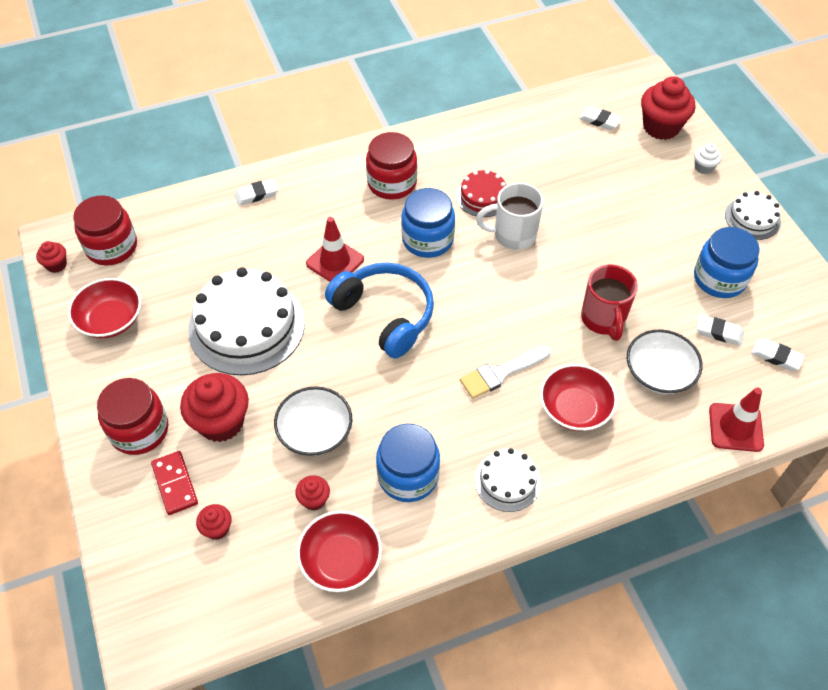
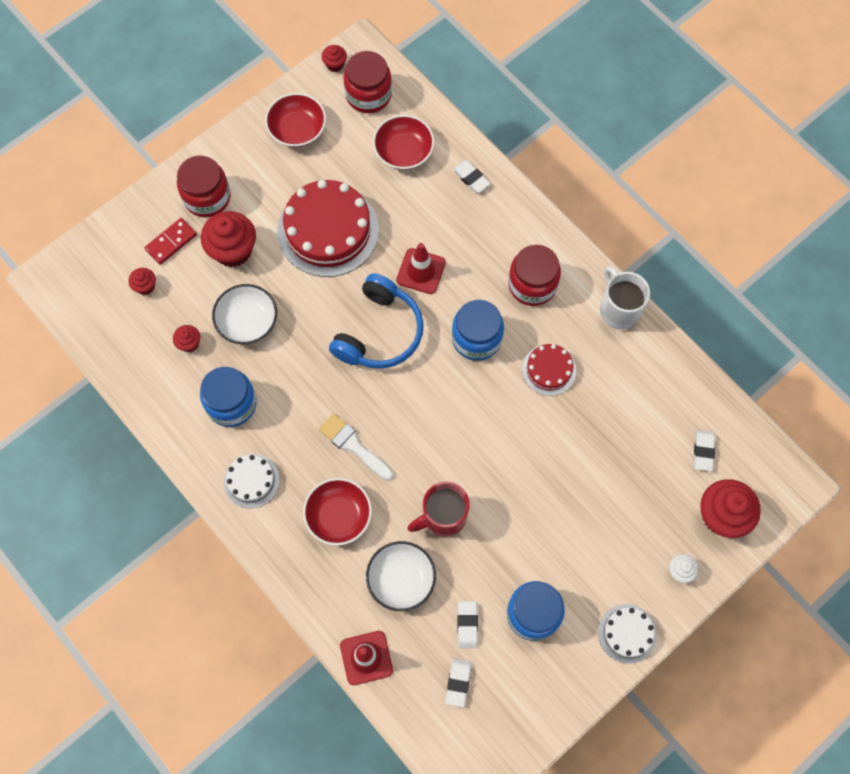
camera: 70 degrees right, 15 degrees up
white cake [188,267,305,375] -> red cake [278,180,379,277]
red bowl [297,510,382,592] -> red bowl moved to [373,115,435,170]
white mug [476,182,544,250] -> white mug moved to [600,266,650,330]

